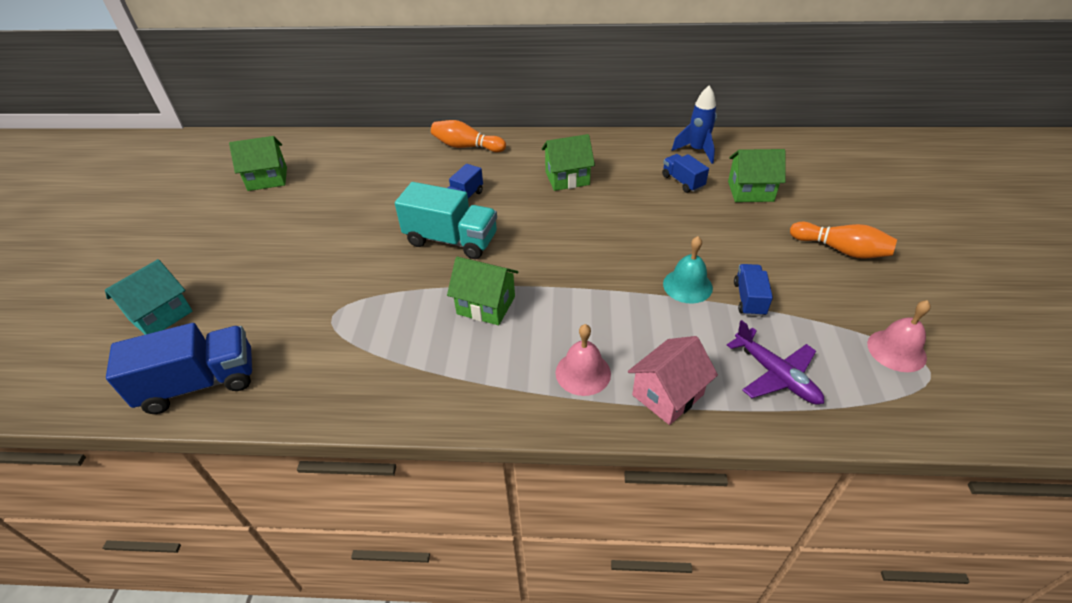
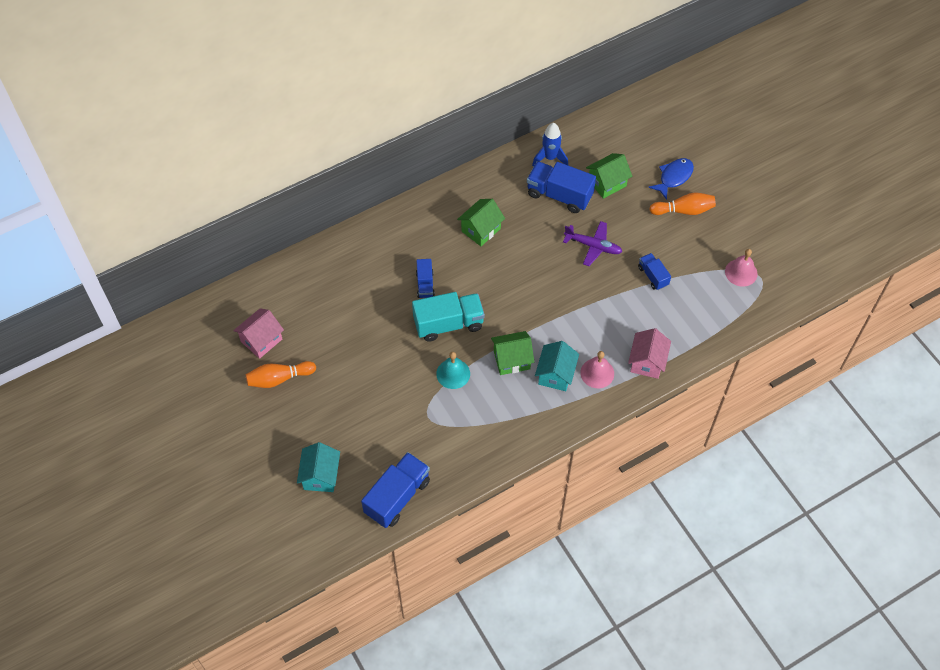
camera: 35 degrees left, 15 degrees up
green house [229,136,287,191] -> pink house [233,308,284,359]
orange bowling pin [431,120,506,152] -> orange bowling pin moved to [246,361,316,388]
blue truck [662,154,709,193] -> blue truck [527,161,596,213], size x1.82
turquoise bell [663,236,713,304] -> turquoise bell moved to [436,352,470,389]
purple plane [727,320,824,405] -> purple plane moved to [563,221,622,266]
none -> turquoise house [535,341,579,391]
none -> blue fish [648,158,694,200]

